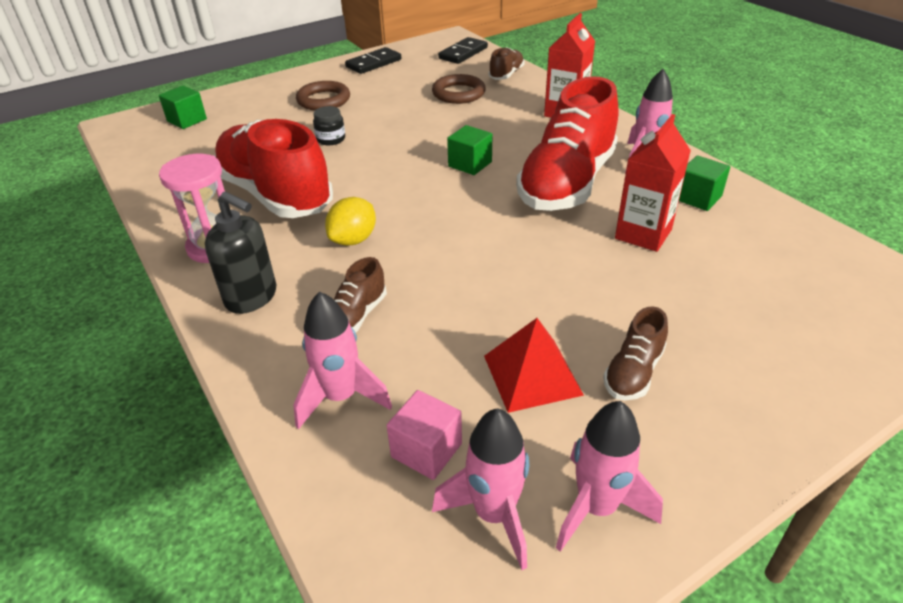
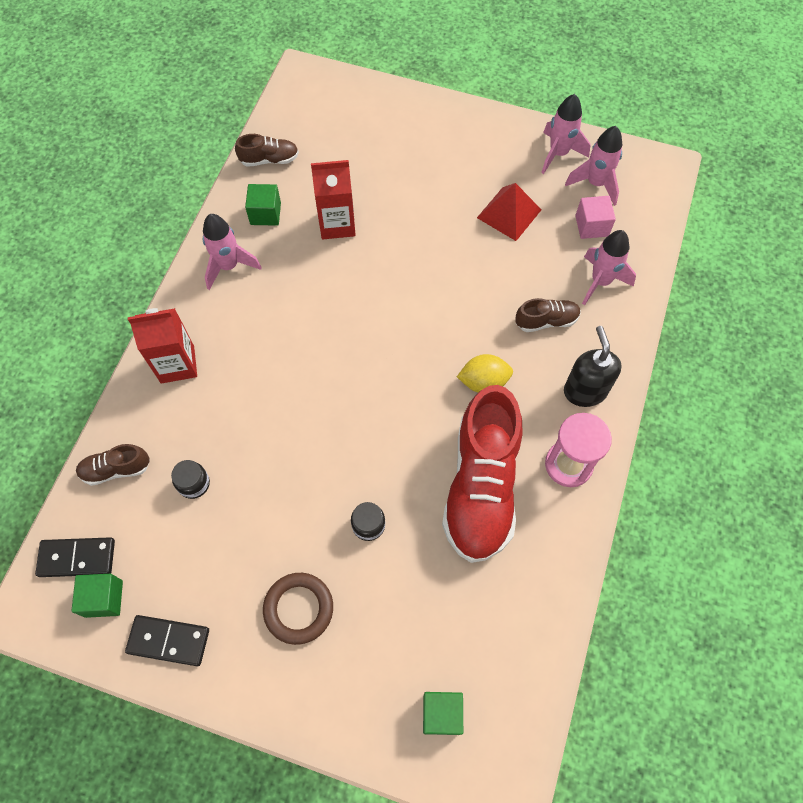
camera: 130 degrees left, 25 degrees up
brown ring [432,74,486,104] -> black jar [171,460,210,499]
green cube [447,125,492,175] -> green cube moved to [71,574,123,618]
red shoe [516,76,619,211] -> none
brown shoe [603,306,668,400] -> brown shoe moved to [235,134,299,167]

